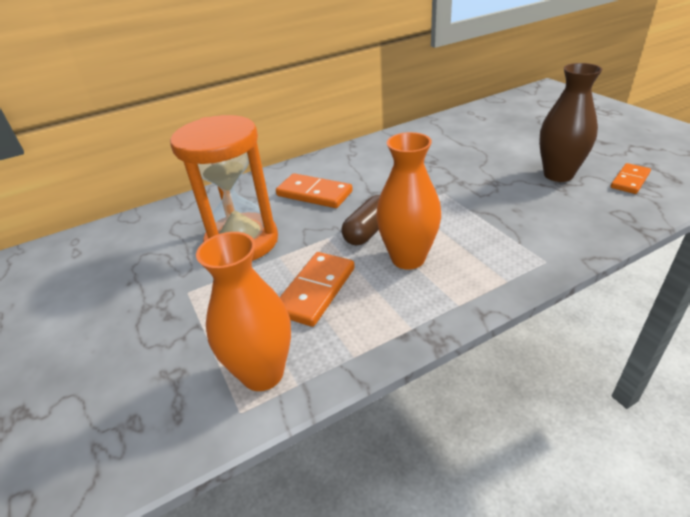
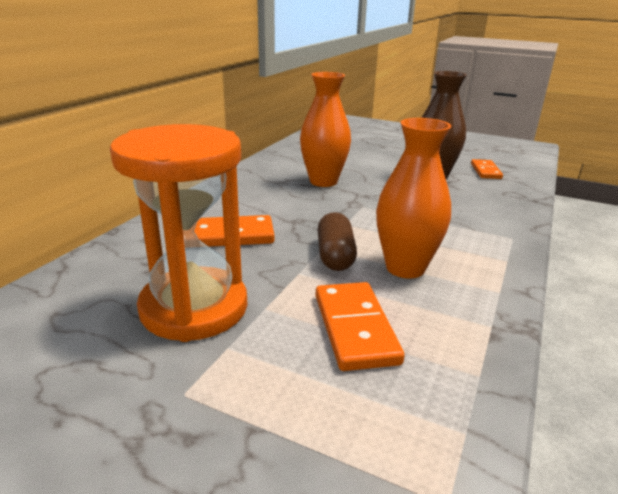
camera: 40 degrees left, 10 degrees down
orange vase [196,232,291,391] -> orange vase moved to [300,72,351,187]

